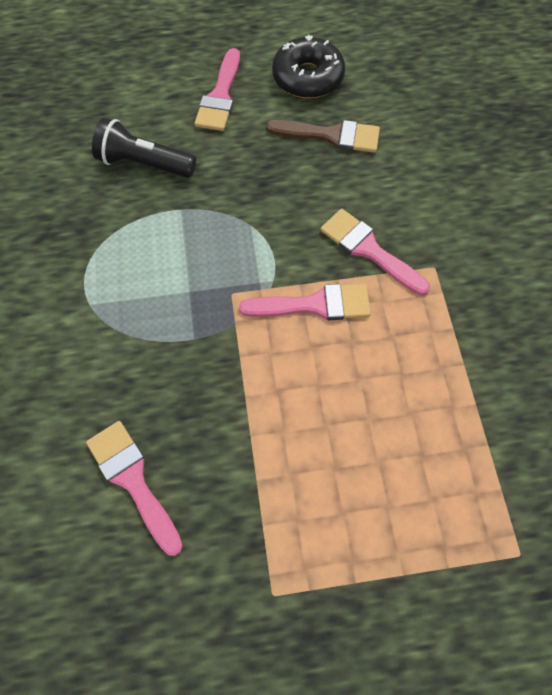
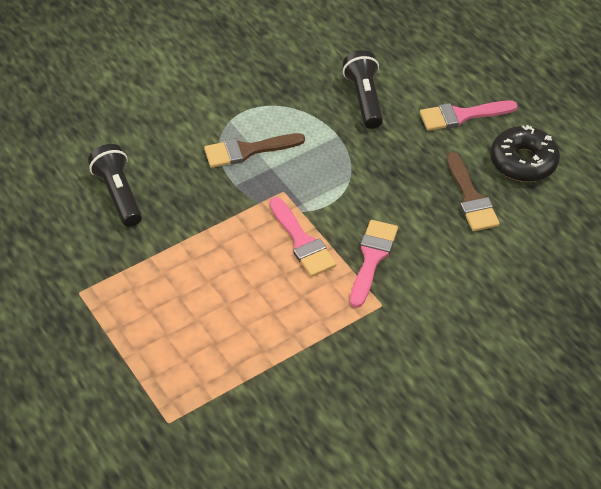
camera: 65 degrees right, 15 degrees down
pink brush [86,421,183,556] -> black flashlight [88,144,142,227]
none -> brown brush [204,133,305,168]

